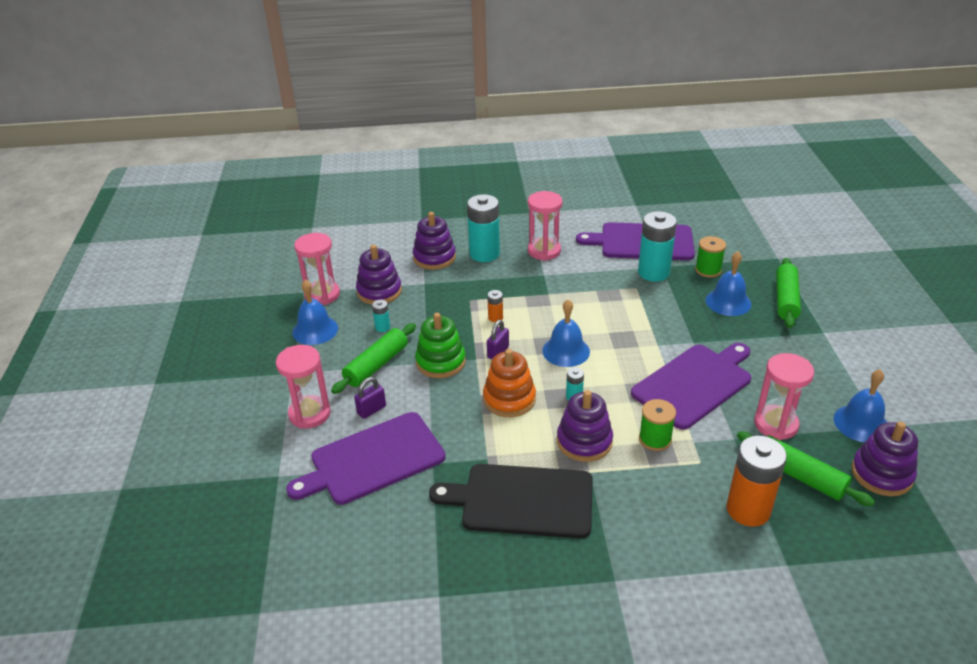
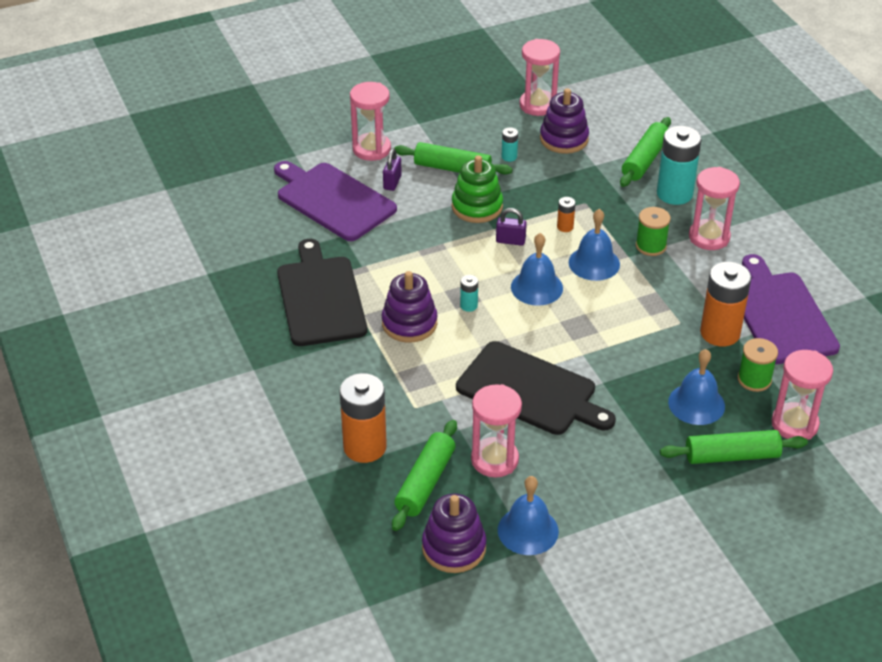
camera: 70 degrees right, 5 degrees up
blue bell [292,280,338,345] -> blue bell moved to [569,209,620,281]
purple padlock [354,377,386,419] -> purple padlock turned 75 degrees clockwise [383,148,402,191]
purple stacking toy [413,212,456,270] -> green rolling pin [620,117,671,187]
orange stacking toy [483,349,536,417] -> none
purple cutting board [631,343,751,430] -> black cutting board [456,341,616,435]
turquoise battery [638,211,677,282] -> orange battery [700,262,751,347]
green spool [639,399,676,451] -> green spool moved to [636,207,671,256]
none -> pink hourglass [772,350,833,440]

